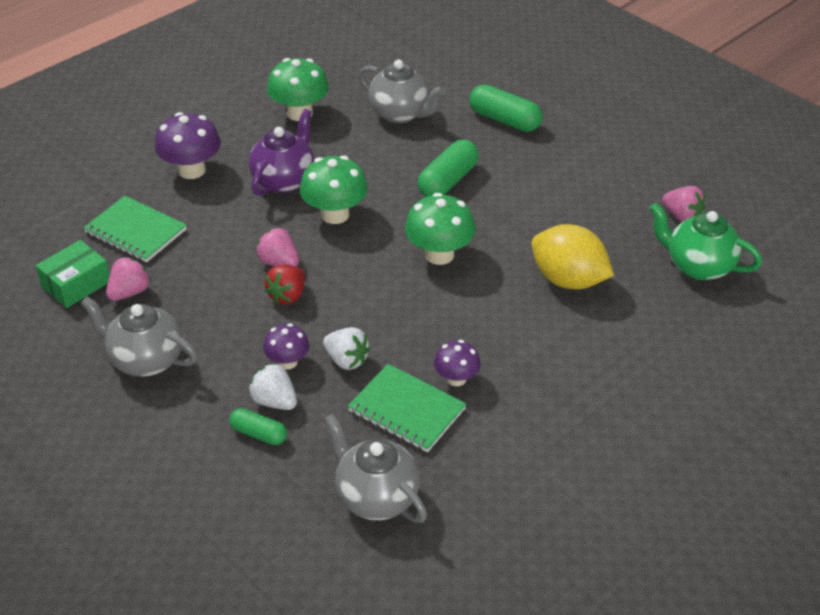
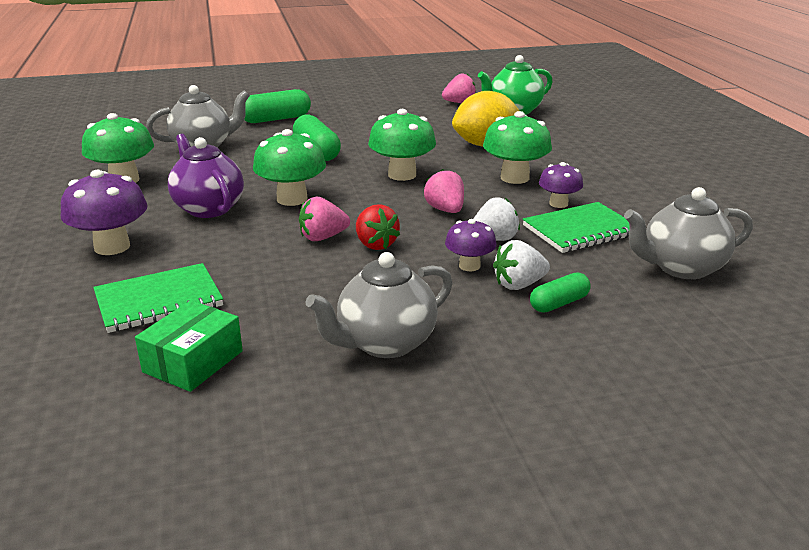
camera: 60 degrees left, 15 degrees down
green box [36,240,110,308] -> green box turned 45 degrees clockwise [135,300,243,392]
pink strawberry [106,257,151,301] -> pink strawberry moved to [424,169,464,213]
none -> green mushroom [483,111,552,184]

